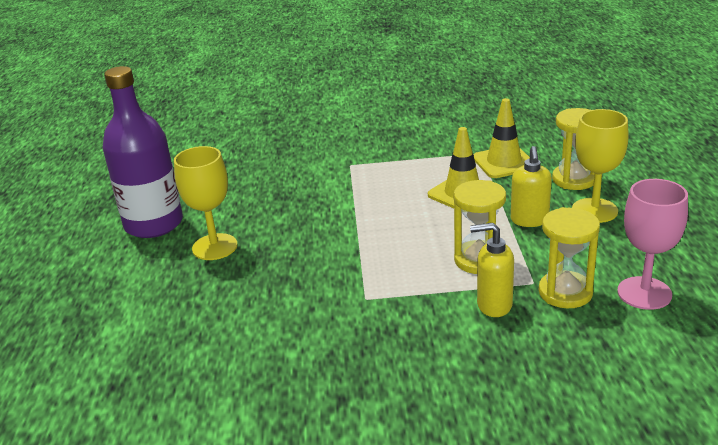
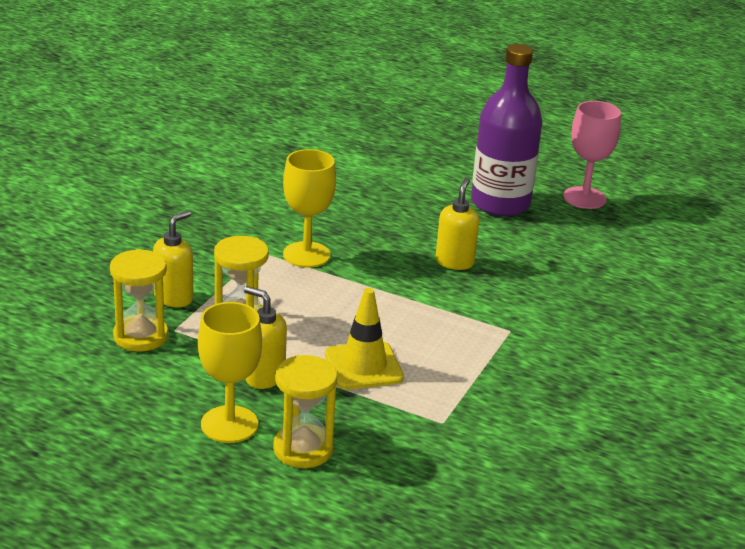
camera: 115 degrees right, 0 degrees up
yellow goblet [174,146,237,260] -> yellow goblet moved to [283,149,336,268]
yellow traffic cone [473,98,530,178] -> none
pink goblet [617,179,688,310] -> pink goblet moved to [563,101,621,209]
none -> yellow soap dispenser [435,178,479,270]

